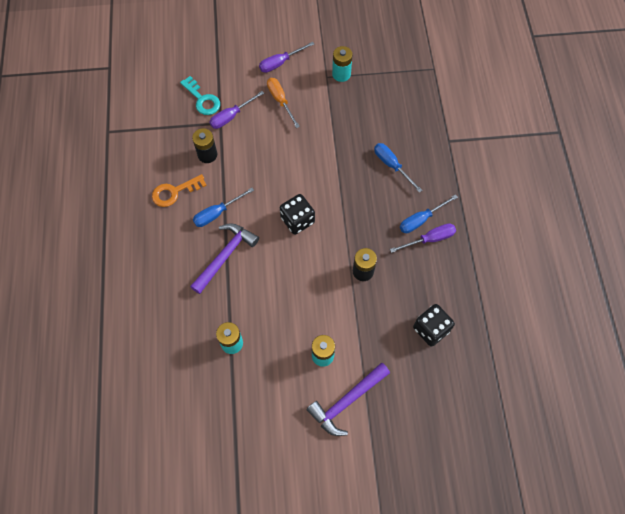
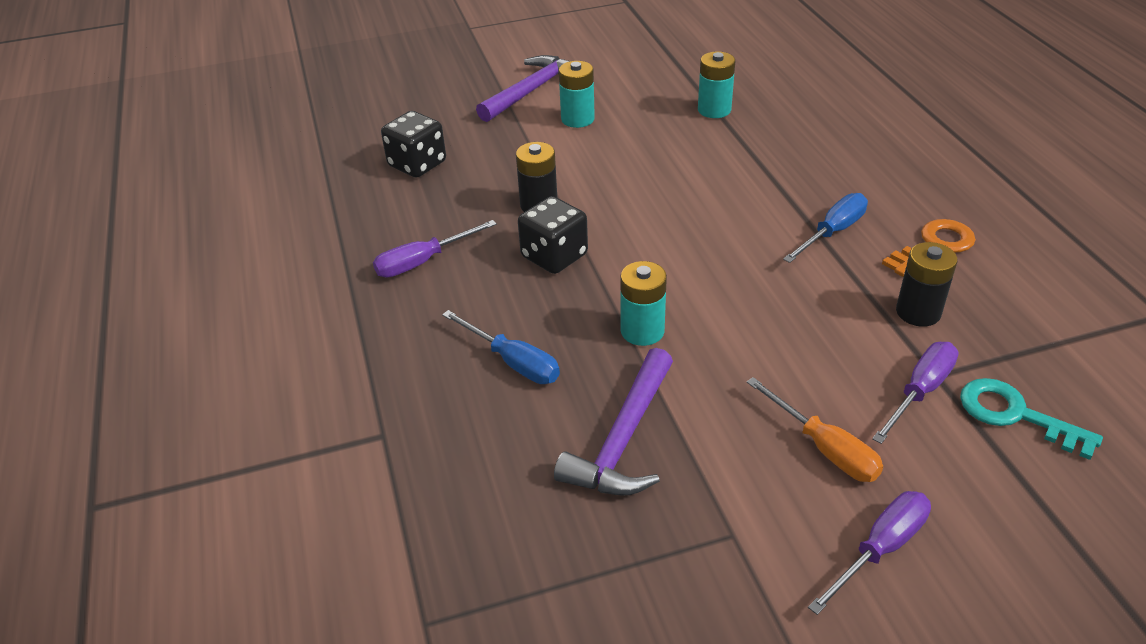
camera: 170 degrees right, 25 degrees down
purple hammer [190,223,259,294] -> purple hammer moved to [554,348,673,496]
black dice [280,194,315,235] -> black dice moved to [518,196,588,274]
turquoise battery [332,46,353,82] -> turquoise battery moved to [620,261,667,346]
blue screwdriver [400,194,458,233] -> none

